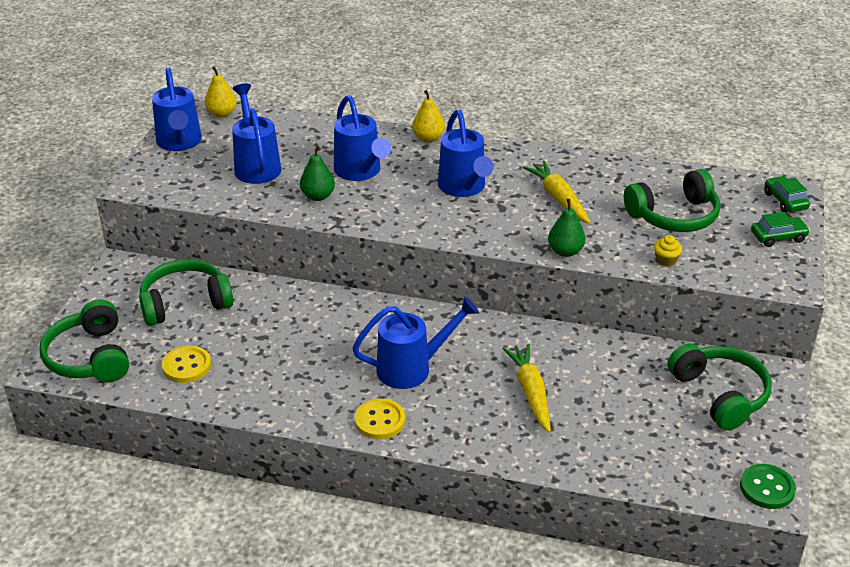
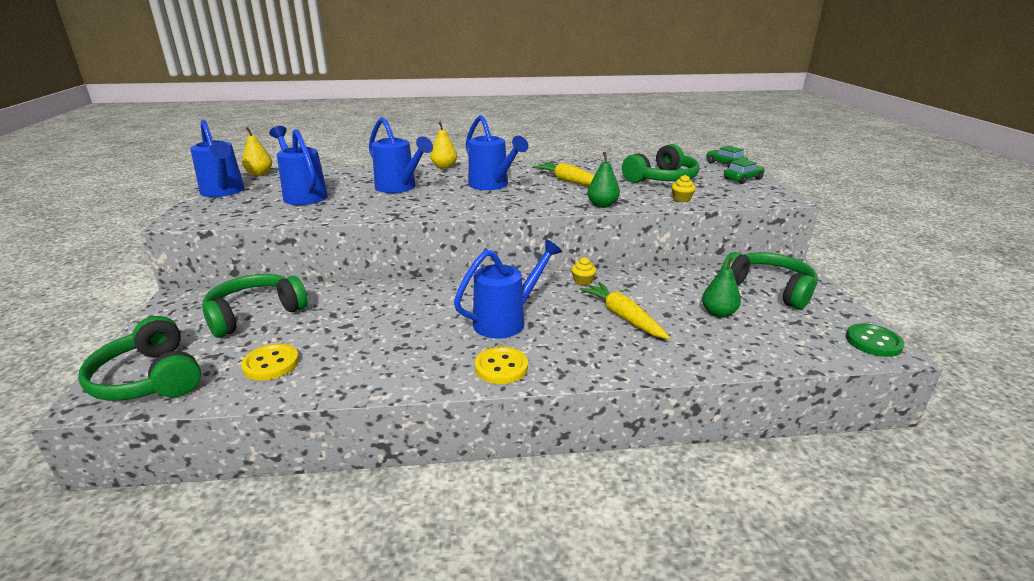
camera: 20 degrees left, 10 degrees down
green pear [300,146,335,201] -> green pear moved to [702,257,741,318]
none -> yellow cupcake [572,257,596,286]

